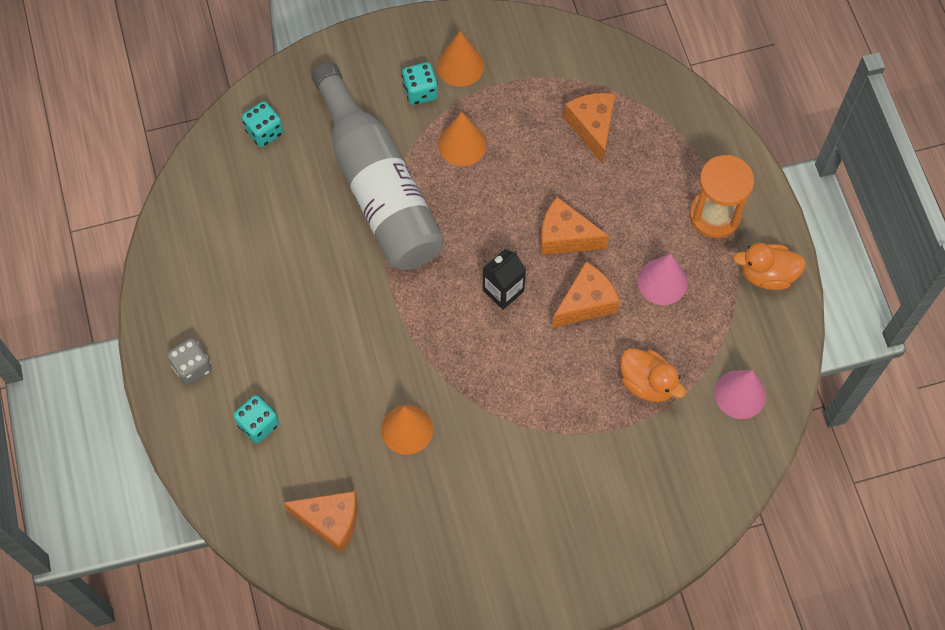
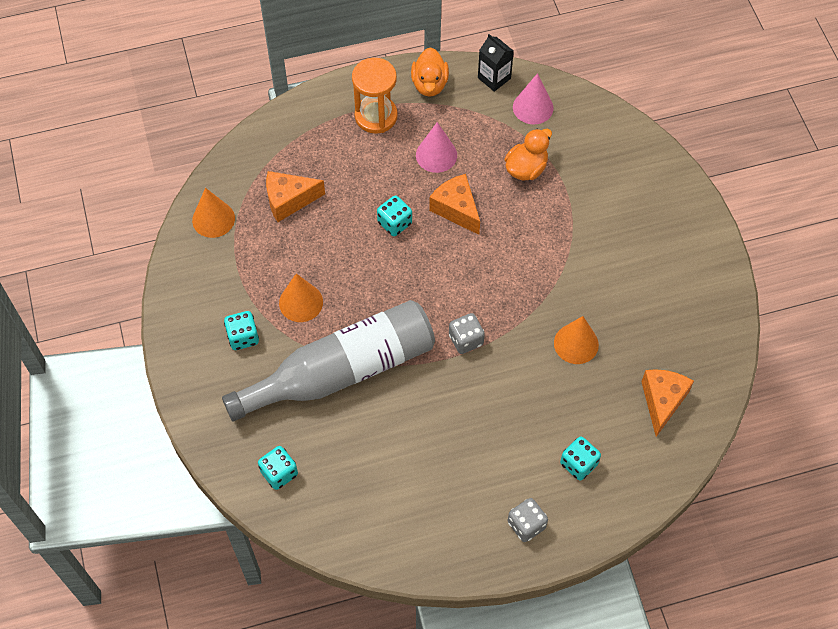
camera: 90 degrees left, 5 degrees down
orange cone [437,31,484,87] -> orange cone moved to [192,188,235,238]
black carton [483,249,526,310] -> black carton moved to [478,34,514,92]
orange cheese [540,197,609,255] -> turquoise dice [377,195,412,236]
none -> grey dice [449,313,485,354]

